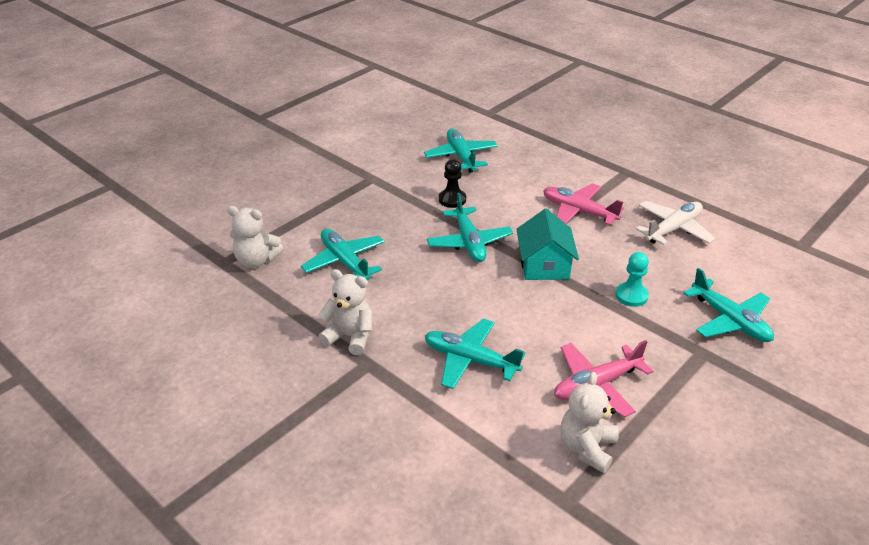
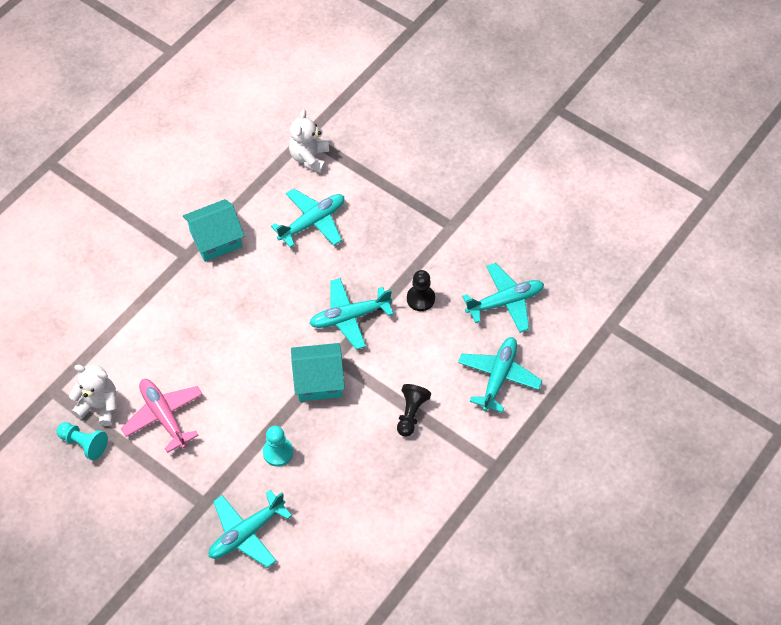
camera: 85 degrees right, 20 degrees up
white teddy bear [318,269,372,355] -> turquoise house [183,199,244,262]
turquoise plane [425,318,525,389] -> turquoise plane moved to [458,337,542,413]
pink plane [543,183,624,225] -> black pawn [397,384,431,437]
white plane [636,201,716,245] -> none
none -> turquoise pawn [56,422,108,460]

